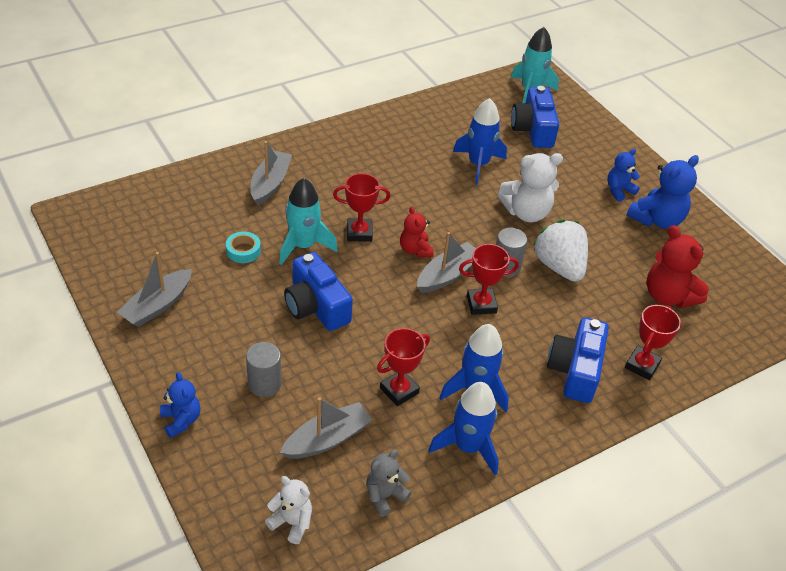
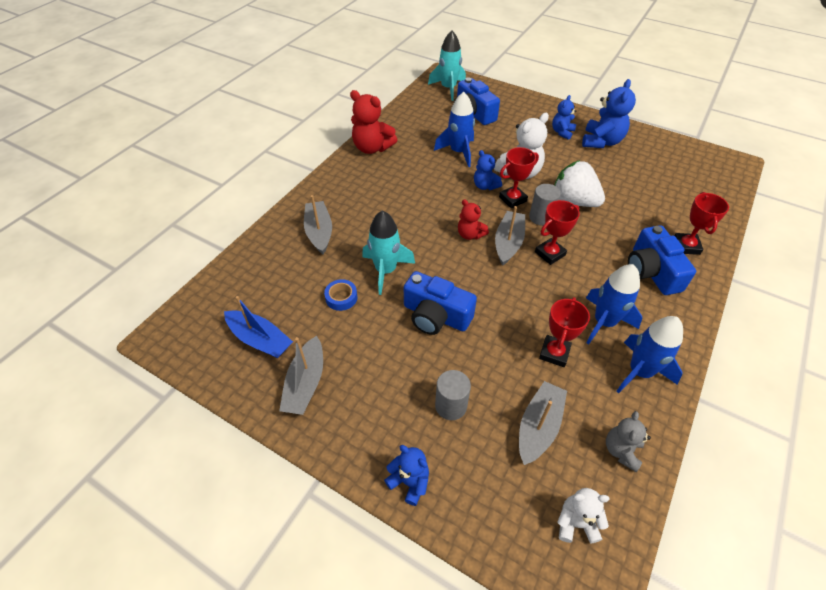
camera: 25 degrees left, 5 degrees up
turquoise tape [226,232,261,263] -> blue tape [324,279,357,311]
red trophy [333,173,391,242] -> red trophy moved to [499,147,539,208]
red teddy bear [647,225,709,308] -> red teddy bear moved to [350,90,397,154]
none -> blue boat [224,296,293,358]
none -> blue teddy bear [474,150,502,190]

